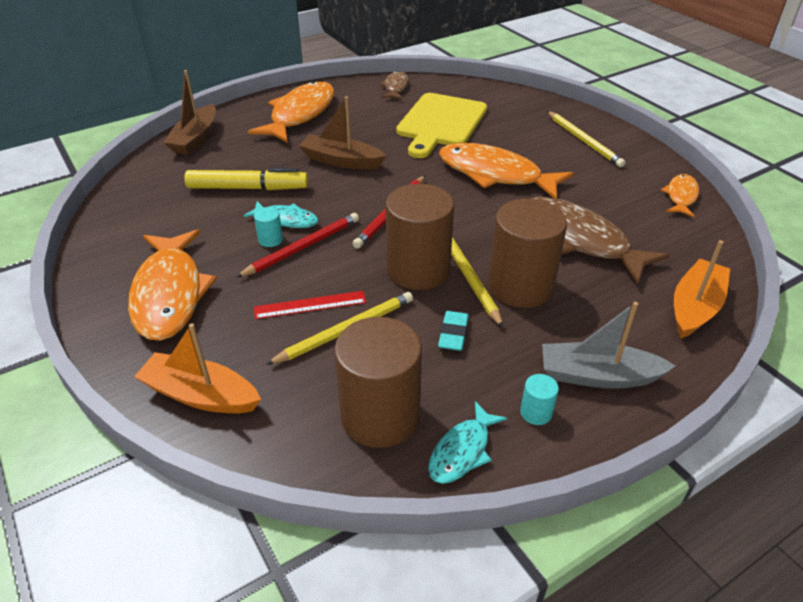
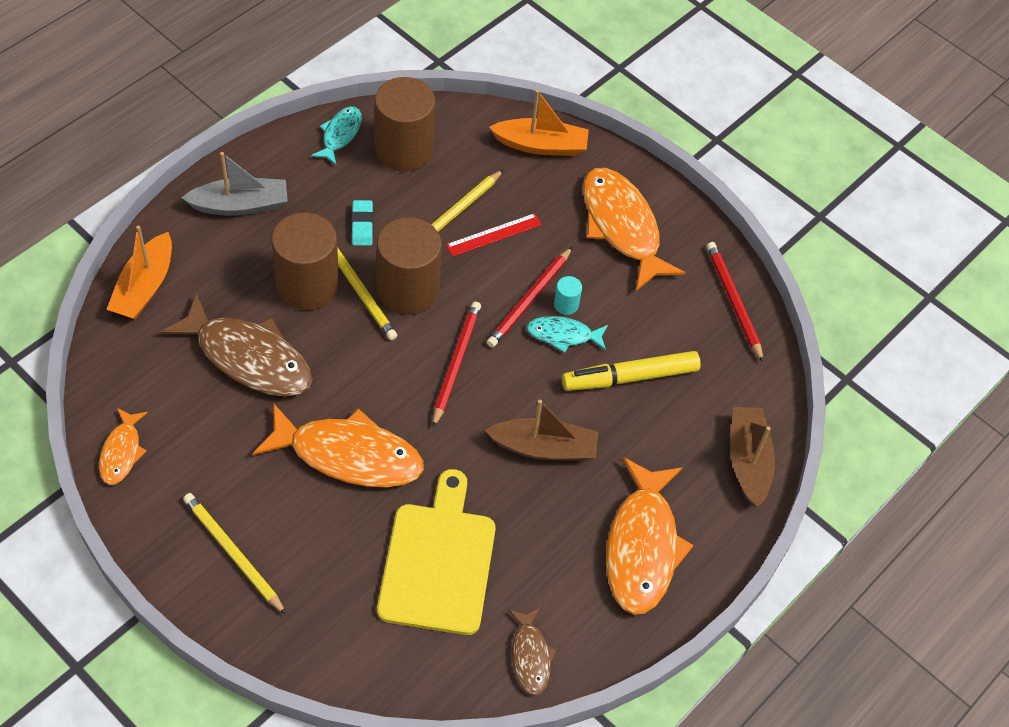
camera: 160 degrees right, 15 degrees up
turquoise cylinder [520,374,559,425] -> none
none -> red pencil [707,242,764,363]

